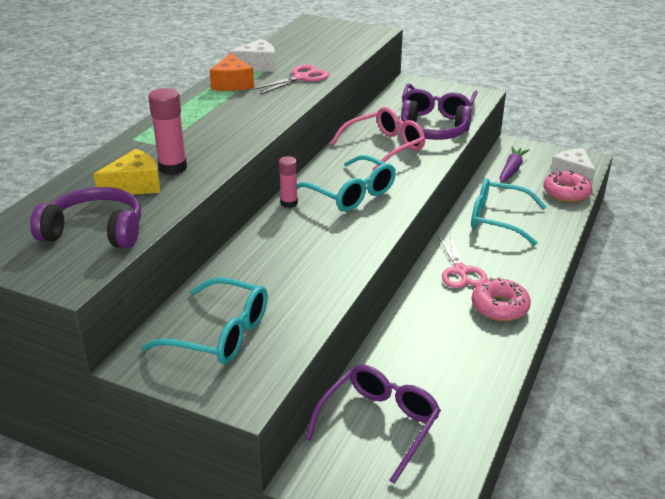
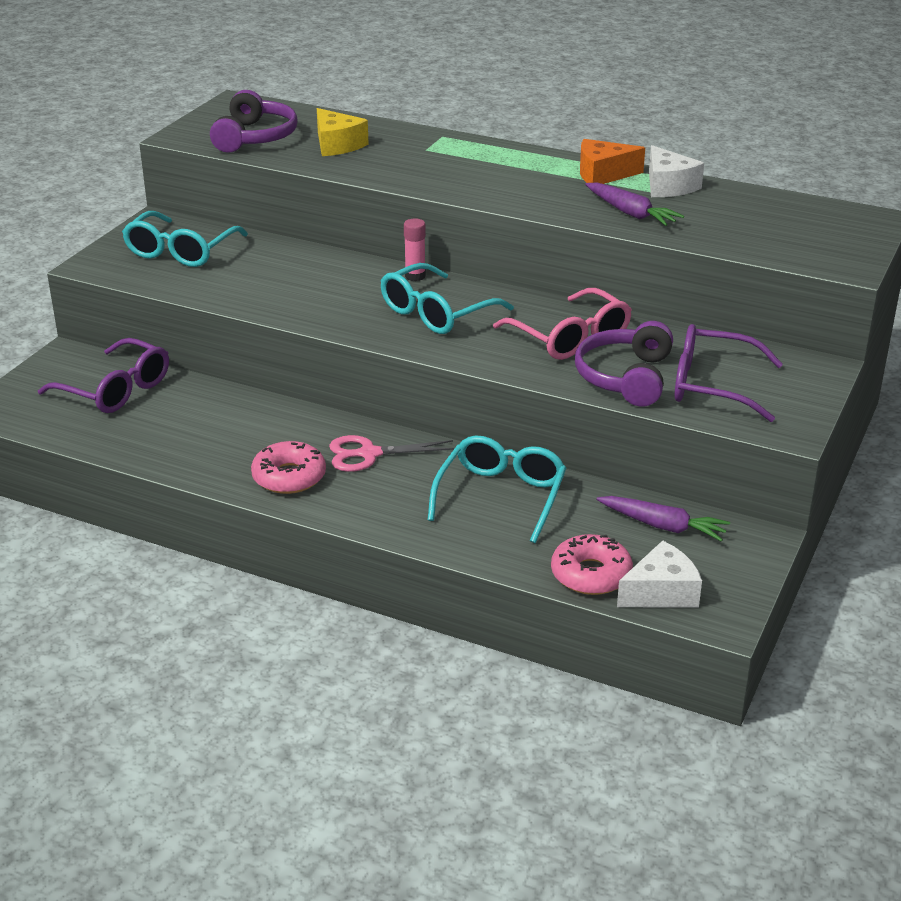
camera: 90 degrees right, 0 degrees up
pink glue stick [148,88,187,175] -> none
pink scissors [252,65,329,94] -> purple carrot [585,183,684,226]

